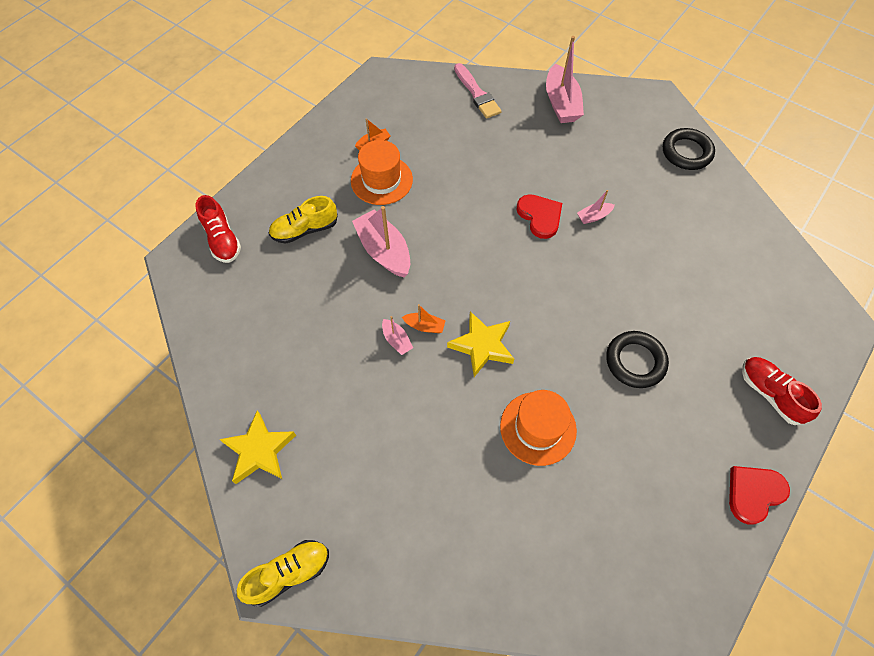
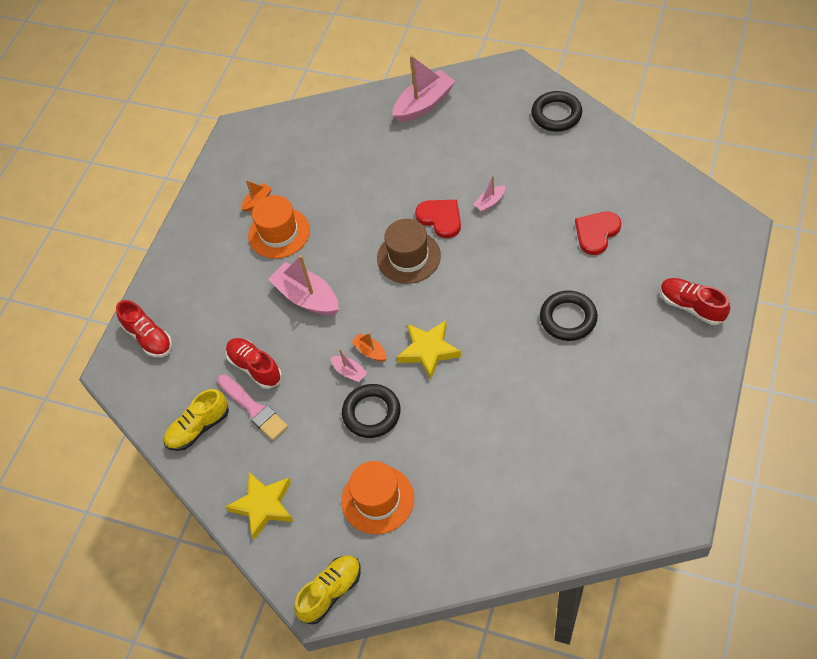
camera: 10 degrees left, 5 degrees down
yellow shoe [269,196,338,244] -> yellow shoe moved to [164,389,229,451]
orange boat [402,304,445,333] -> orange boat turned 135 degrees counterclockwise [351,333,387,362]
pink brush [454,63,502,119] -> pink brush moved to [217,374,288,440]
orange hat [500,390,577,466] -> orange hat moved to [341,461,414,534]
pink boat [546,36,584,123] -> pink boat turned 105 degrees counterclockwise [393,55,455,122]
red heart [729,466,790,525] -> red heart moved to [575,212,621,255]
none -> red shoe [226,338,282,389]
none -> black ring [342,384,401,438]
none -> brown hat [377,219,441,284]

